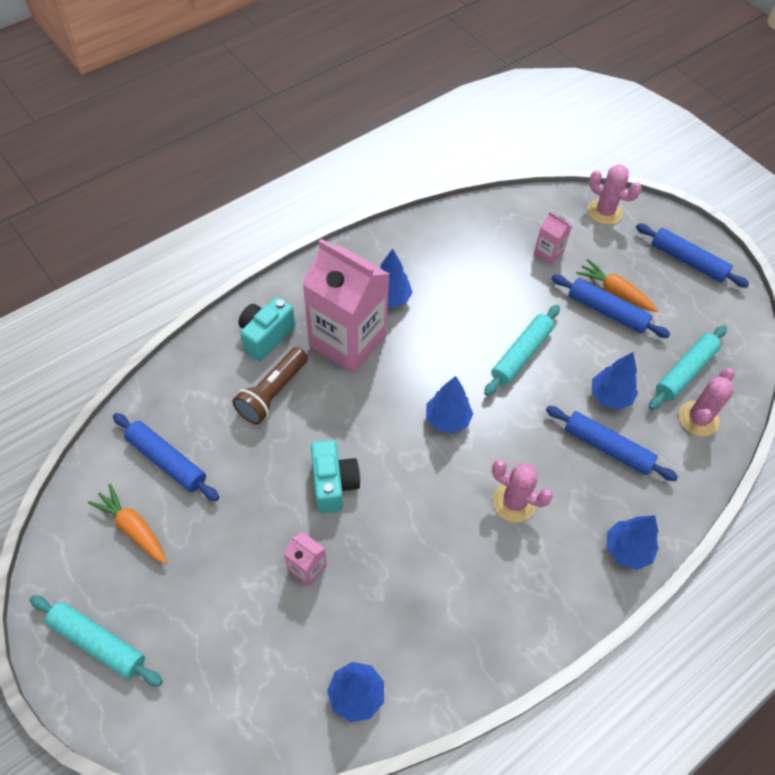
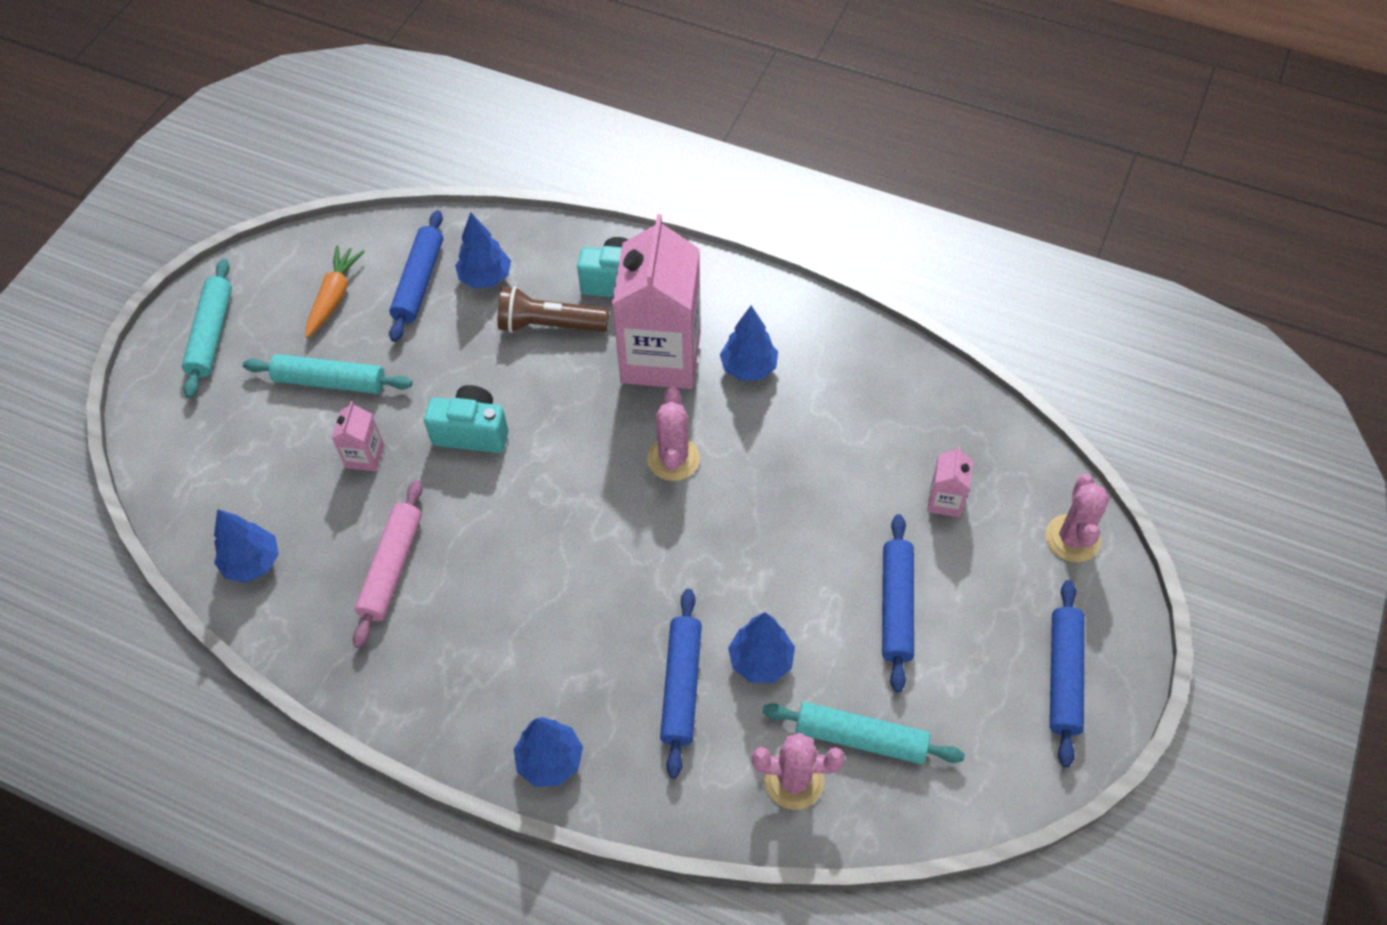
camera: 65 degrees right, 0 degrees up
turquoise camera [311,440,361,513] -> turquoise camera turned 135 degrees counterclockwise [424,385,508,453]
blue tree [426,376,473,434] -> blue tree moved to [455,212,511,288]
turquoise rolling pin [484,305,560,396] -> turquoise rolling pin moved to [243,354,412,394]
pink cactus [492,460,553,522] -> pink cactus moved to [647,387,700,481]
orange carrot [576,259,658,312] -> none
none -> pink rolling pin [353,480,423,648]

